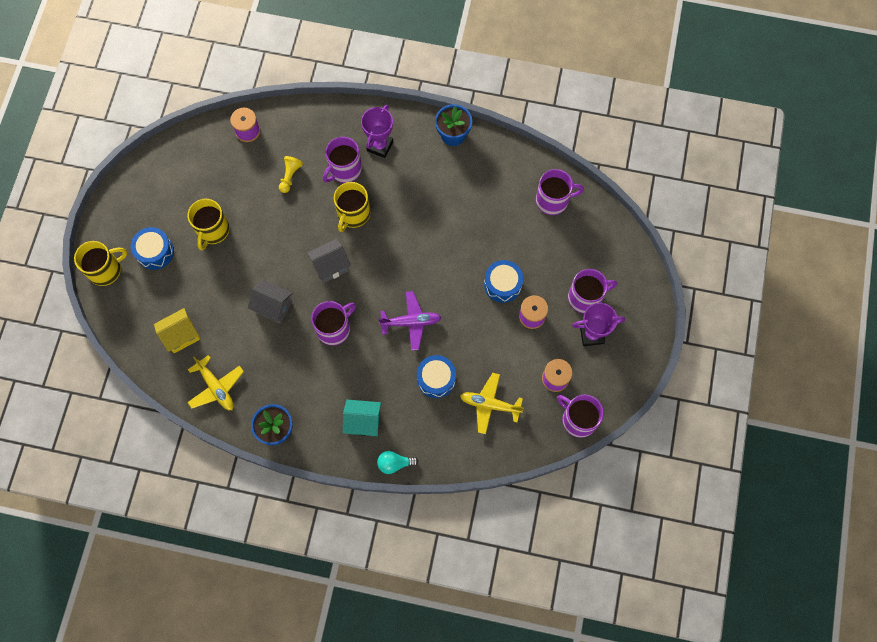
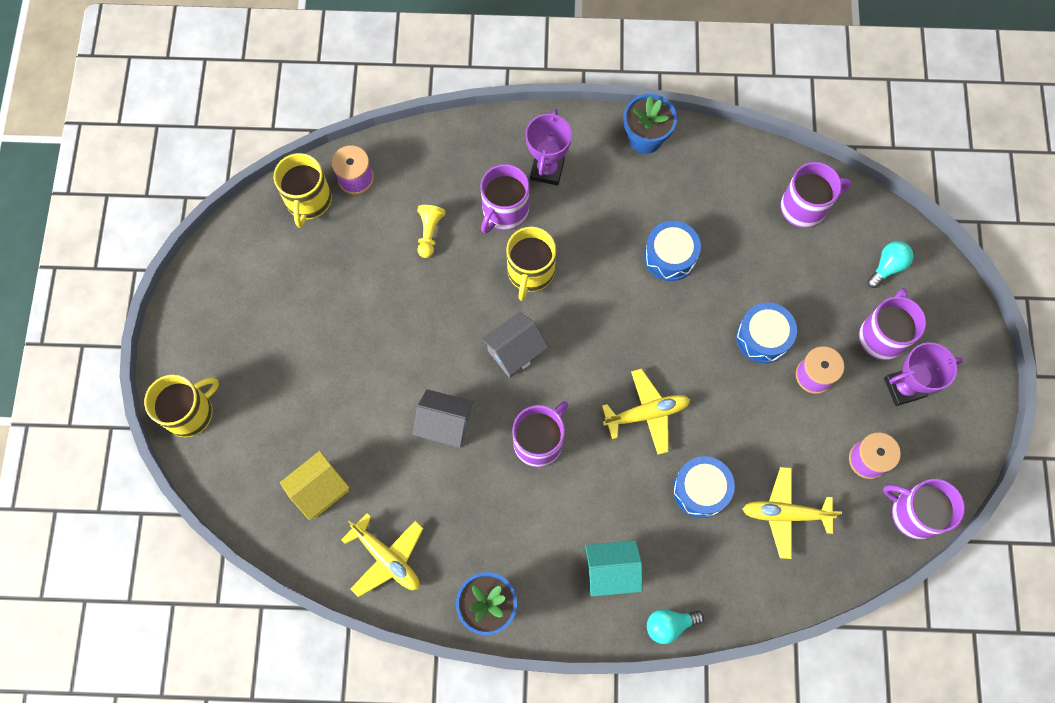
camera: 10 degrees left, 0 degrees up
blue drum [131,227,174,270] -> blue drum moved to [644,221,701,281]
yellow mug [188,199,230,250] -> yellow mug moved to [274,153,332,228]
purple plane [378,291,442,350] -> yellow plane [602,369,690,455]
purple mug [568,269,617,314] -> purple mug turned 45 degrees counterclockwise [859,288,926,360]
none -> turquoise light bulb [867,241,914,288]

